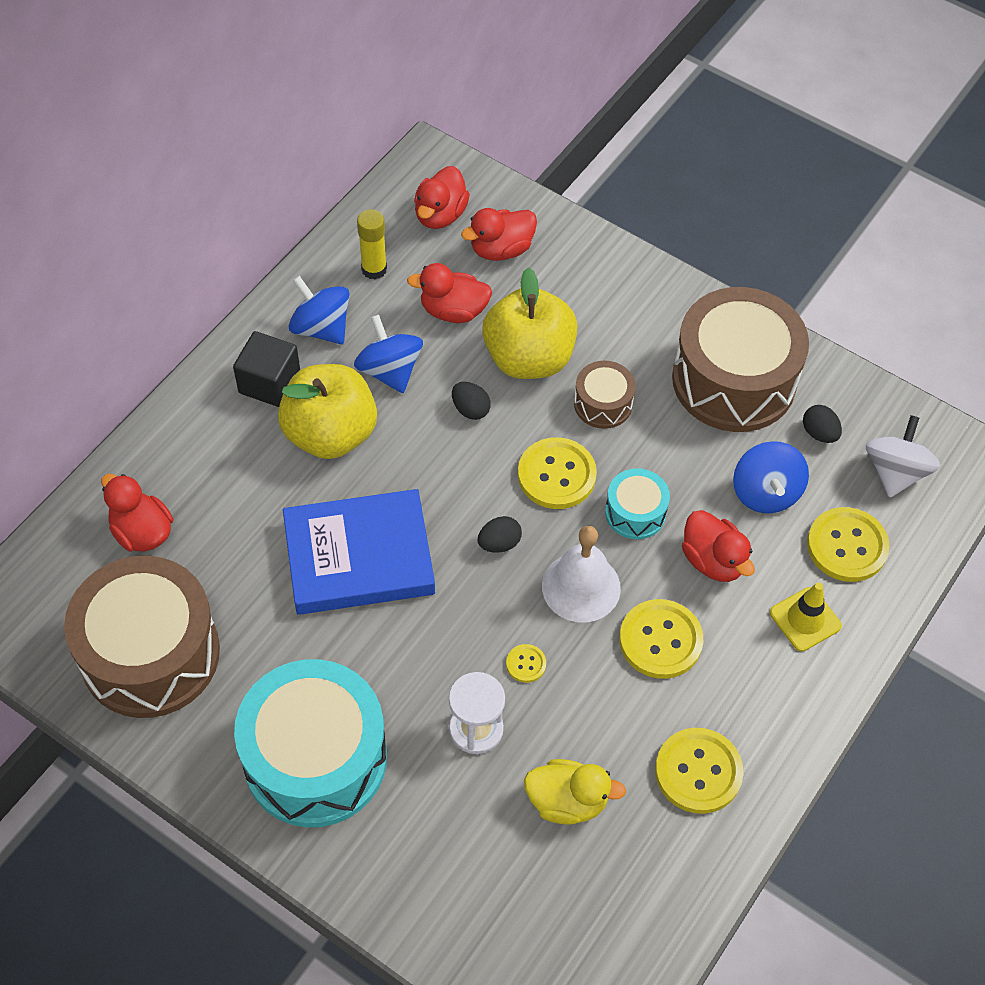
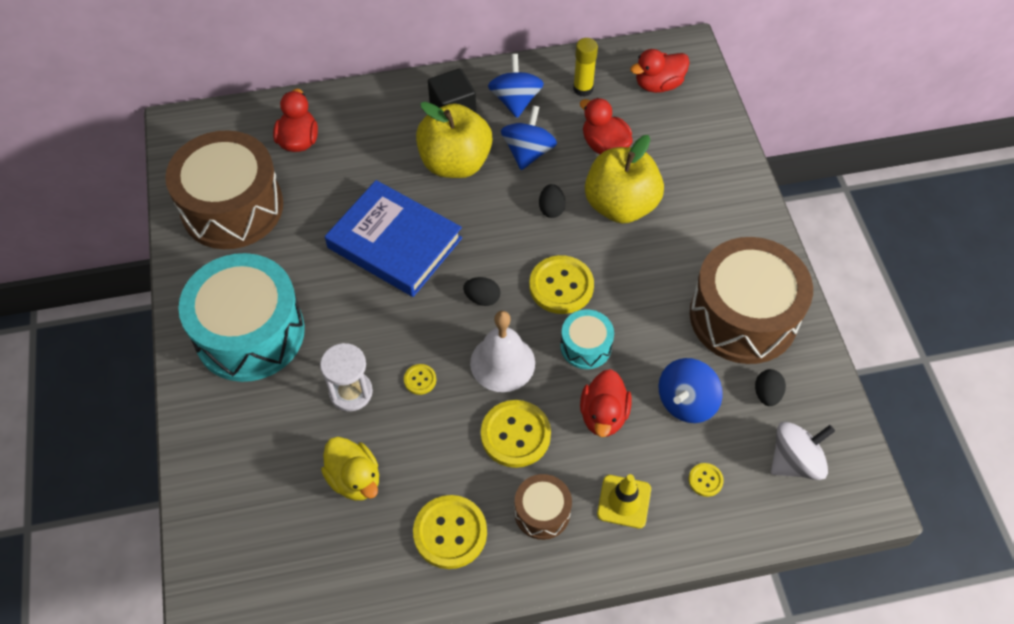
camera: 45 degrees right, 0 degrees up
red duck [461,208,537,261] -> none
brown drum [574,361,636,429] -> brown drum moved to [514,474,572,540]
yellow button [807,507,890,582] -> yellow button [689,463,724,497], size x0.48

